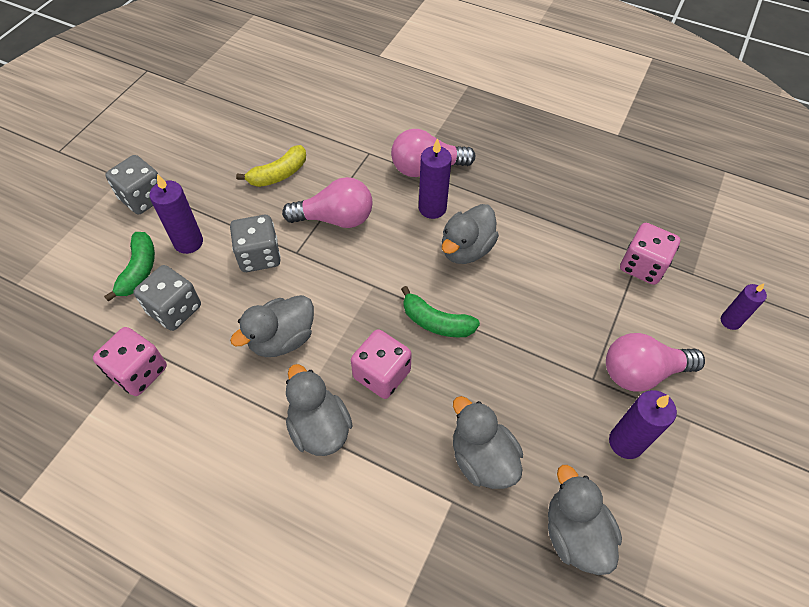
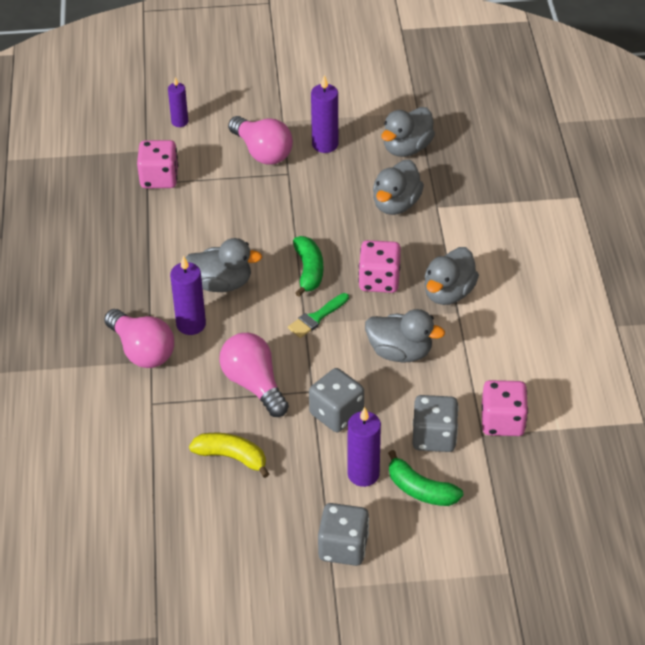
camera: 120 degrees left, 10 degrees down
green banana [104,232,155,302] -> green banana turned 120 degrees counterclockwise [388,450,463,506]
none -> green brush [288,293,349,338]

